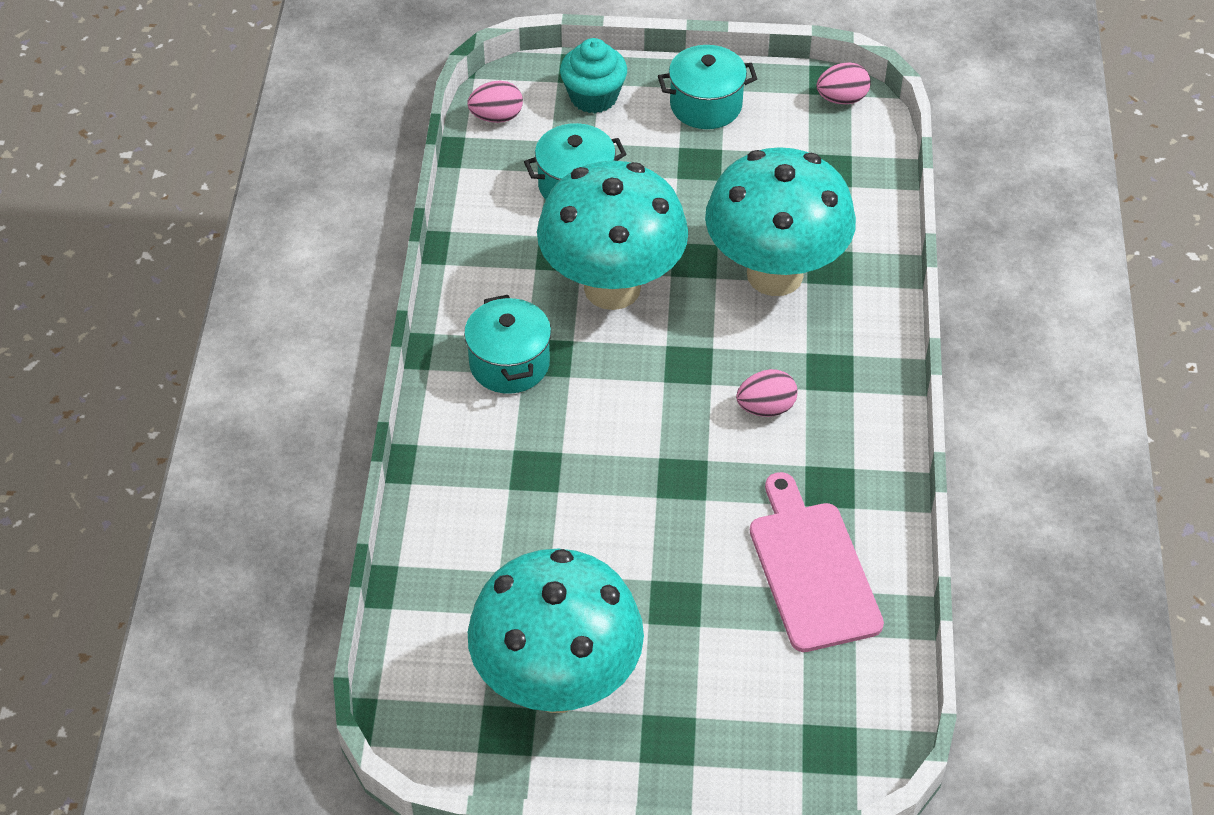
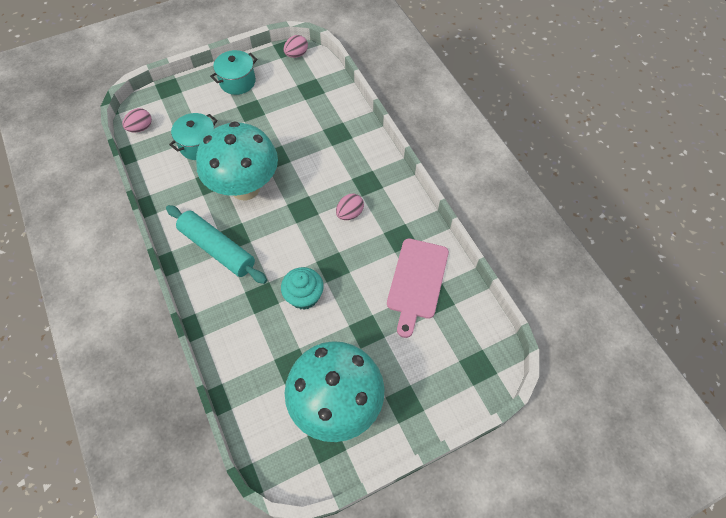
camera: 30 degrees left, 10 degrees up
turquoise pot [464,295,551,394] -> turquoise rolling pin [166,205,267,284]
turquoise cupcake [560,38,627,113] -> turquoise cupcake moved to [281,267,324,310]
turquoise mushroom [705,147,856,296] -> none
pink cutting board [750,472,884,652] -> pink cutting board turned 120 degrees counterclockwise [387,238,449,338]

